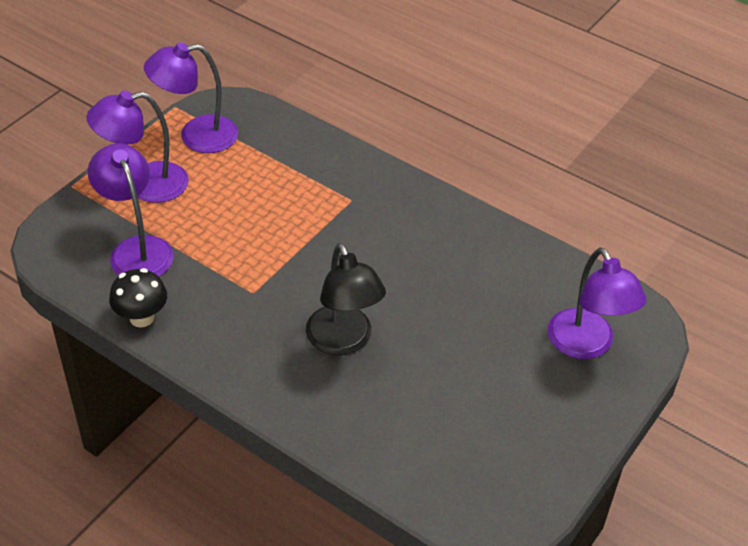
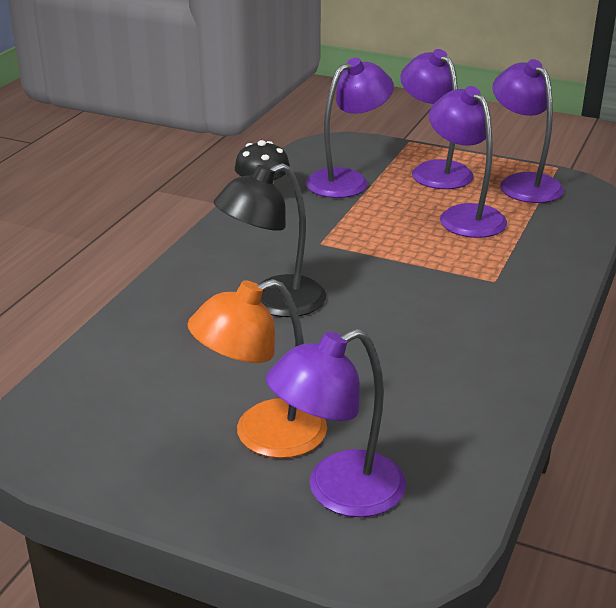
camera: 80 degrees right, 15 degrees down
none -> orange lamp [188,279,327,458]
none -> purple lamp [429,86,507,238]

